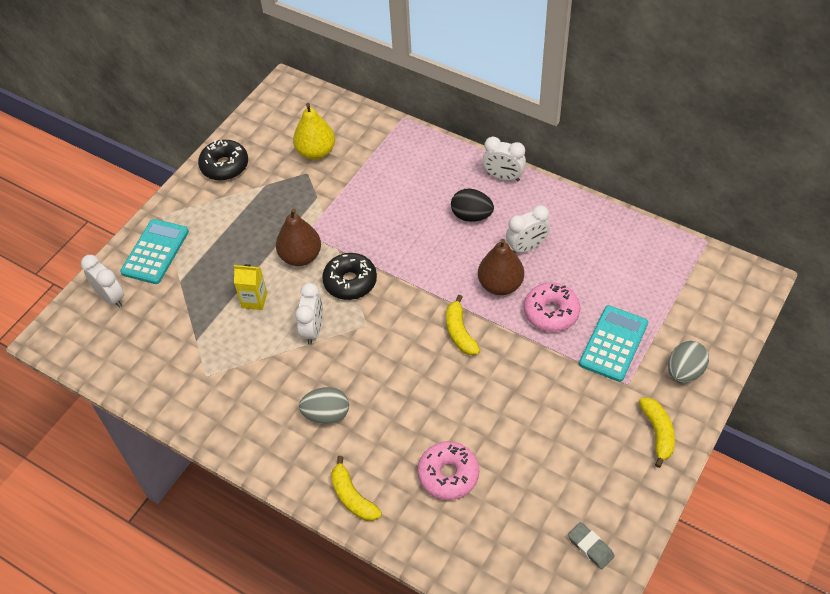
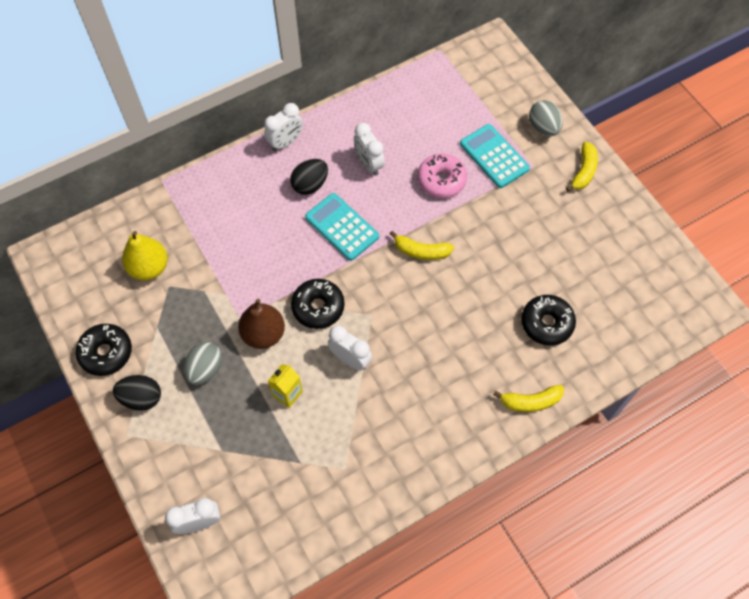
camera: 65 degrees left, 10 degrees up
turquoise calculator [120,219,189,284] -> turquoise calculator moved to [305,193,379,261]
grey egg [299,387,349,425] -> grey egg moved to [184,342,222,385]
pink donut [417,441,479,500] -> black donut [521,295,576,346]
brown pear [478,239,524,295] -> none
white clock [506,205,550,253] -> white clock turned 150 degrees clockwise [354,123,385,175]
grey eraser [568,522,615,569] -> none
yellow banana [639,397,675,468] -> yellow banana turned 90 degrees clockwise [566,142,598,192]
none -> black egg [113,375,161,411]

